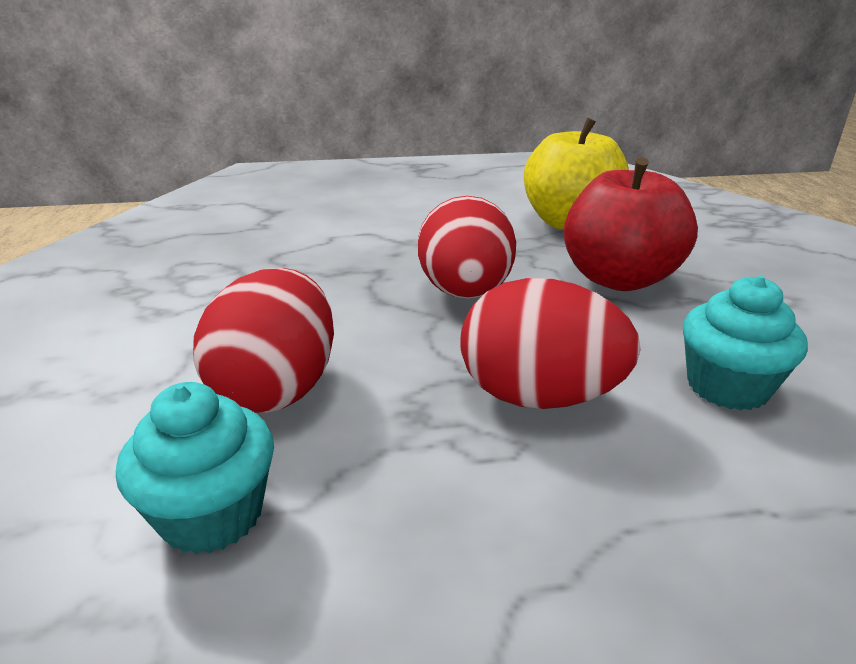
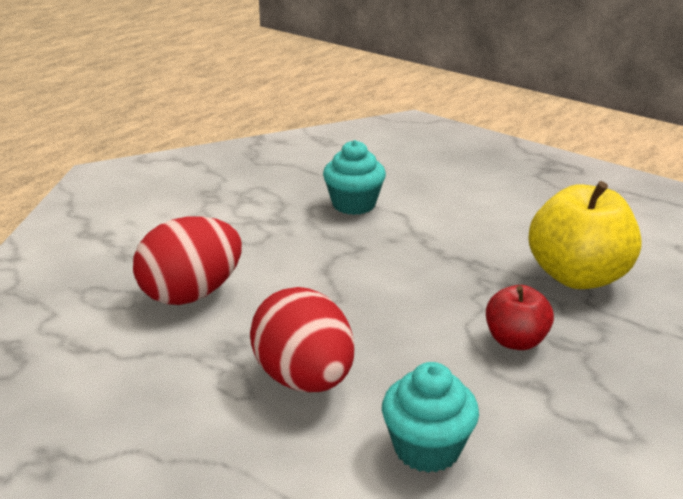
camera: 45 degrees right, 0 degrees up
turquoise cupcake [116,382,274,554] -> turquoise cupcake moved to [323,140,386,215]
red egg [418,196,516,299] -> none
red apple [564,157,698,291] -> red apple [486,285,554,350], size x0.56

